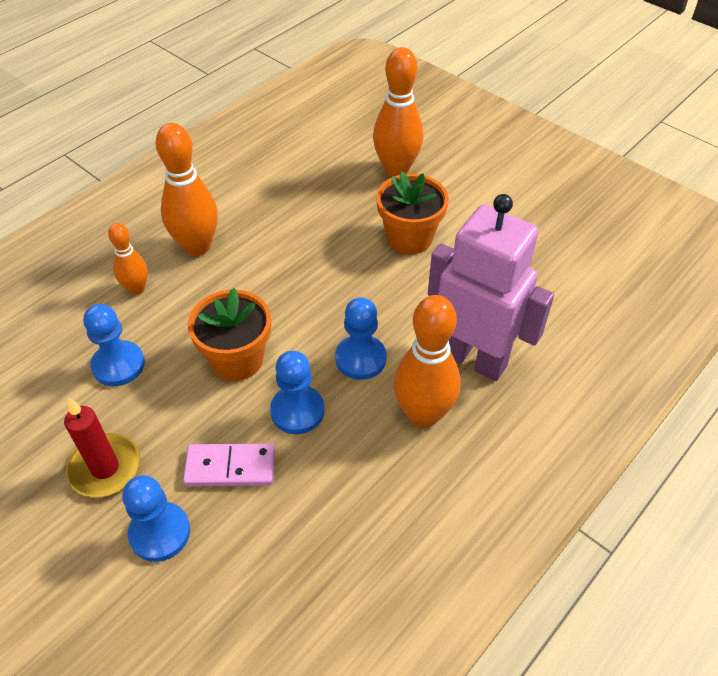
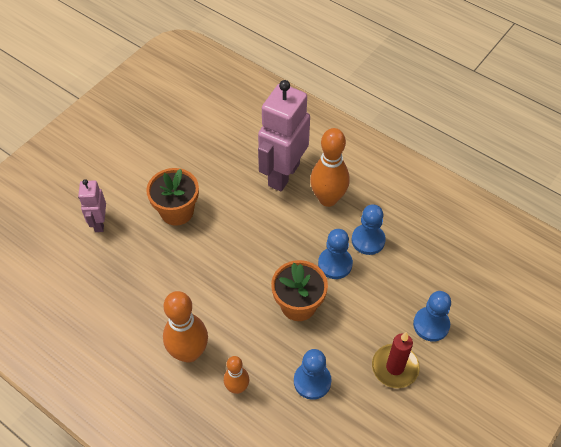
camera: 95 degrees left, 5 degrees up
pink domino [183,443,275,486] -> none
blue pawn [335,297,387,380] -> blue pawn moved to [352,204,386,255]
orange bowling pin [373,47,423,177] -> pink robot [78,179,106,232]

